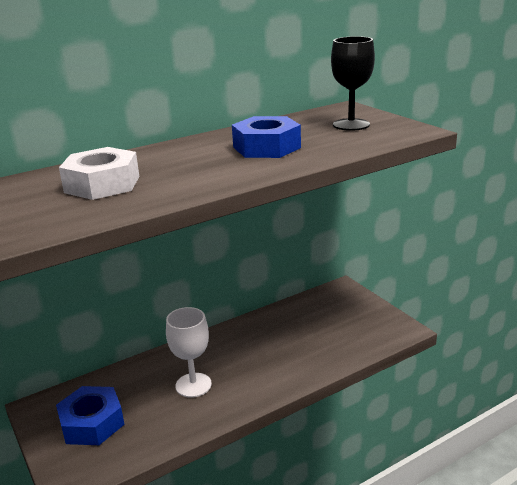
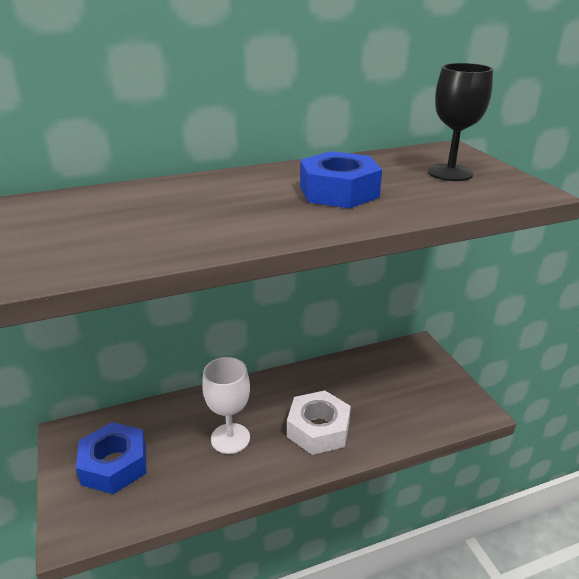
camera: 10 degrees right, 5 degrees up
white nut [59,147,139,200] -> white nut moved to [287,390,351,455]

